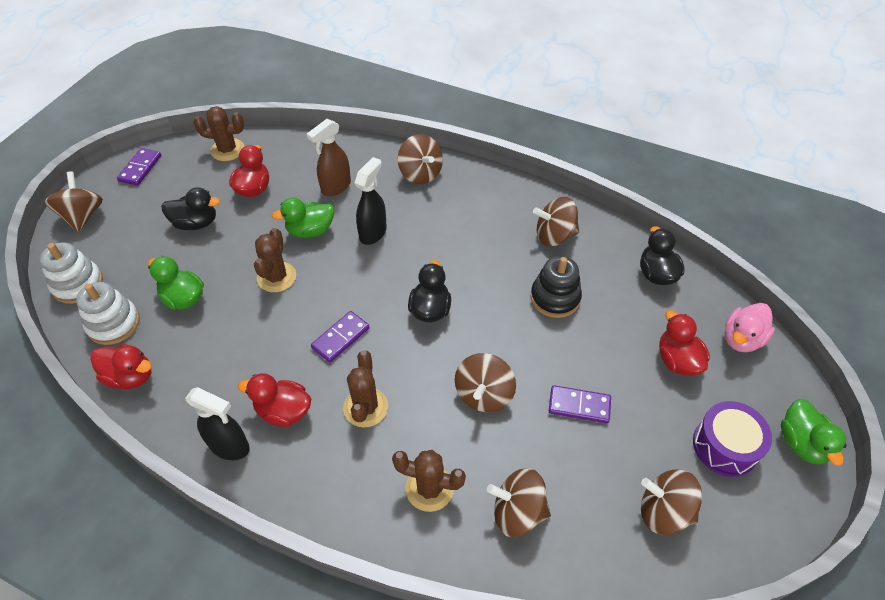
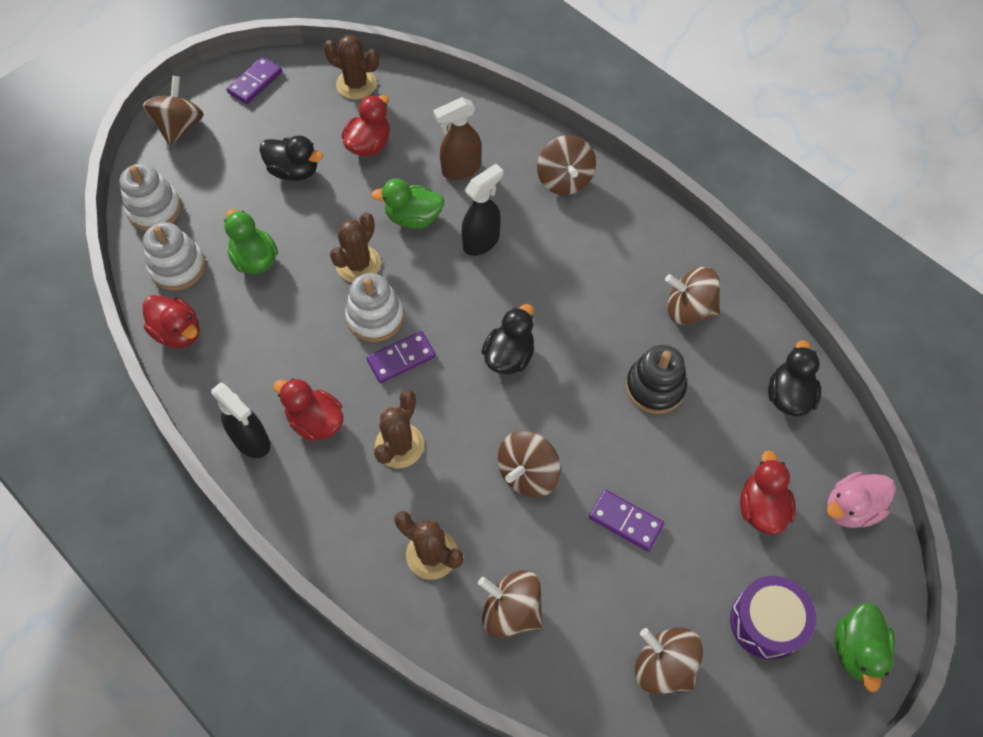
camera: 20 degrees right, 10 degrees up
none -> white stacking toy [345,273,404,342]

